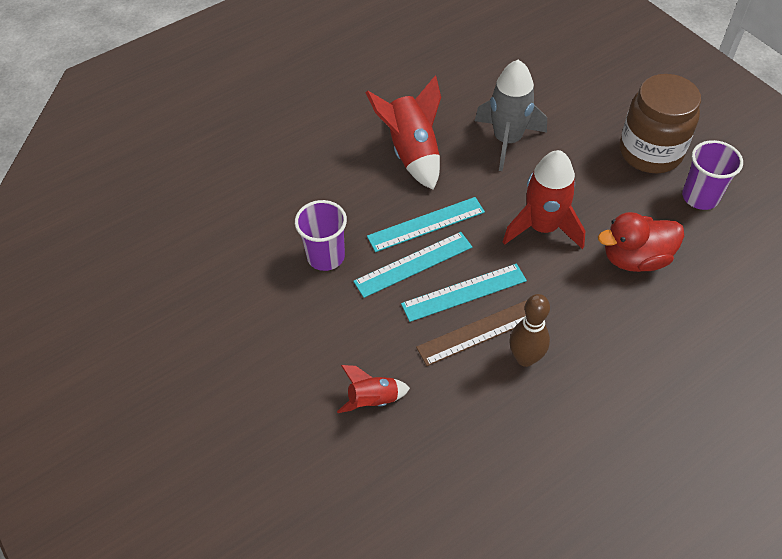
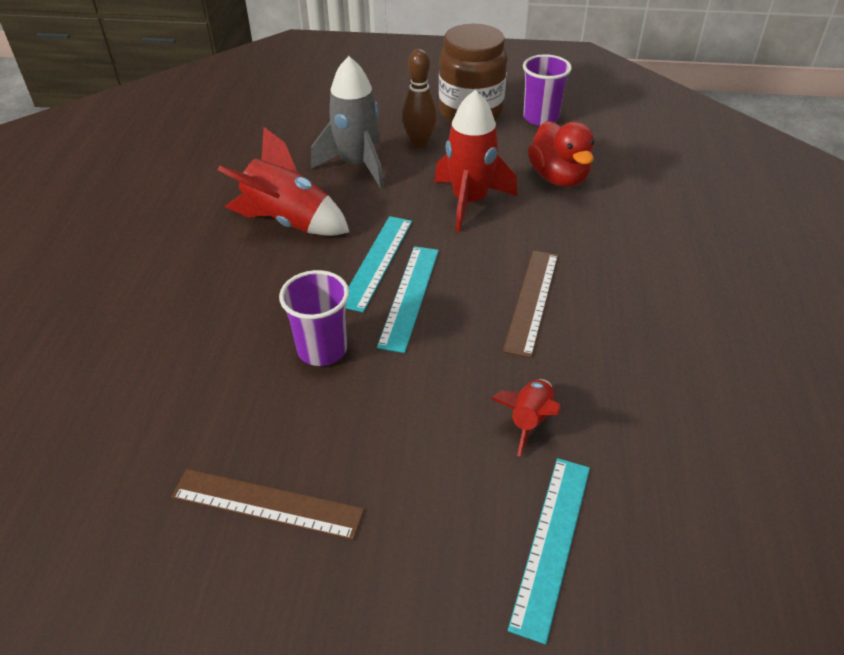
camera: 50 degrees left, 10 degrees down
turquoise ruler [401,264,527,322] -> turquoise ruler moved to [508,458,590,645]
brown bowling pin [509,294,550,367] -> brown bowling pin moved to [402,49,437,148]
red duck [598,212,684,272] -> red duck turned 45 degrees counterclockwise [528,121,594,187]
none -> brown ruler [171,469,364,540]

